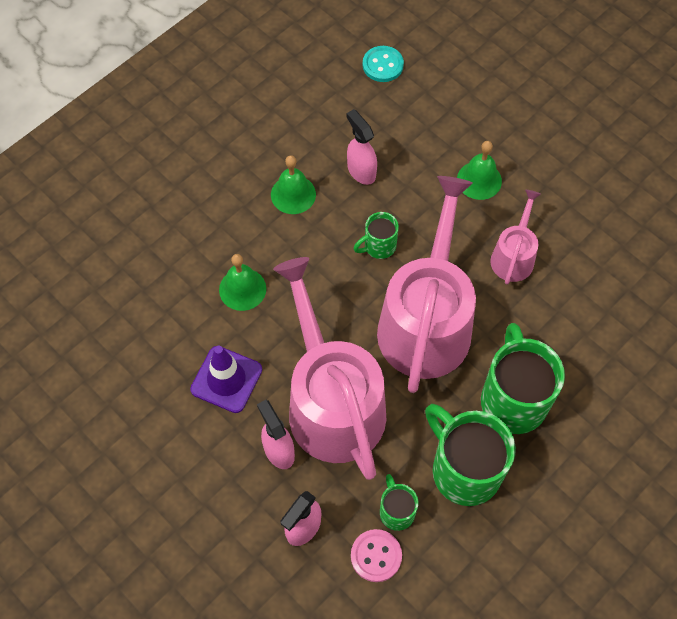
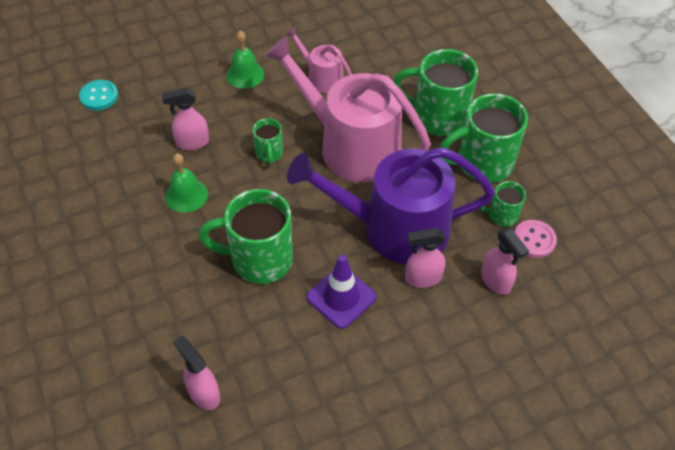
camera: 70 degrees left, 10 degrees down
green bell [219,254,266,311] -> green mug [199,189,293,284]
pink watering can [273,257,386,480] -> purple watering can [287,147,495,264]
none -> pink spray bottle [173,336,220,410]

